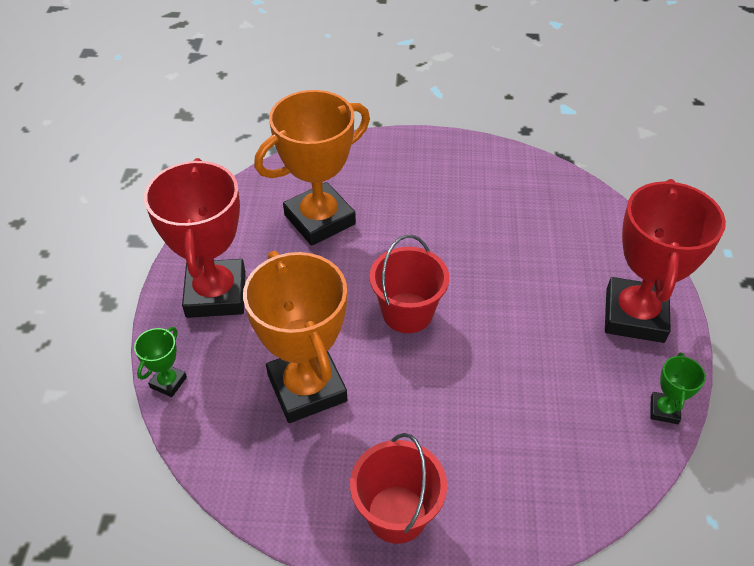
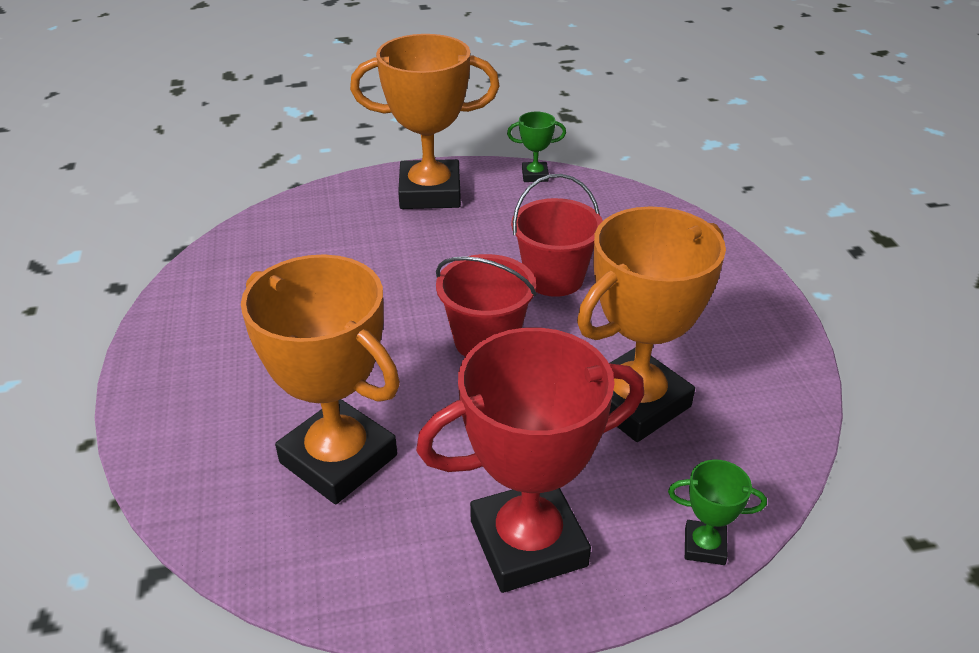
camera: 105 degrees left, 10 degrees down
red bucket [350,433,447,544] -> red bucket moved to [511,174,603,297]
red trophy [605,179,726,343] -> orange trophy [350,34,500,209]

